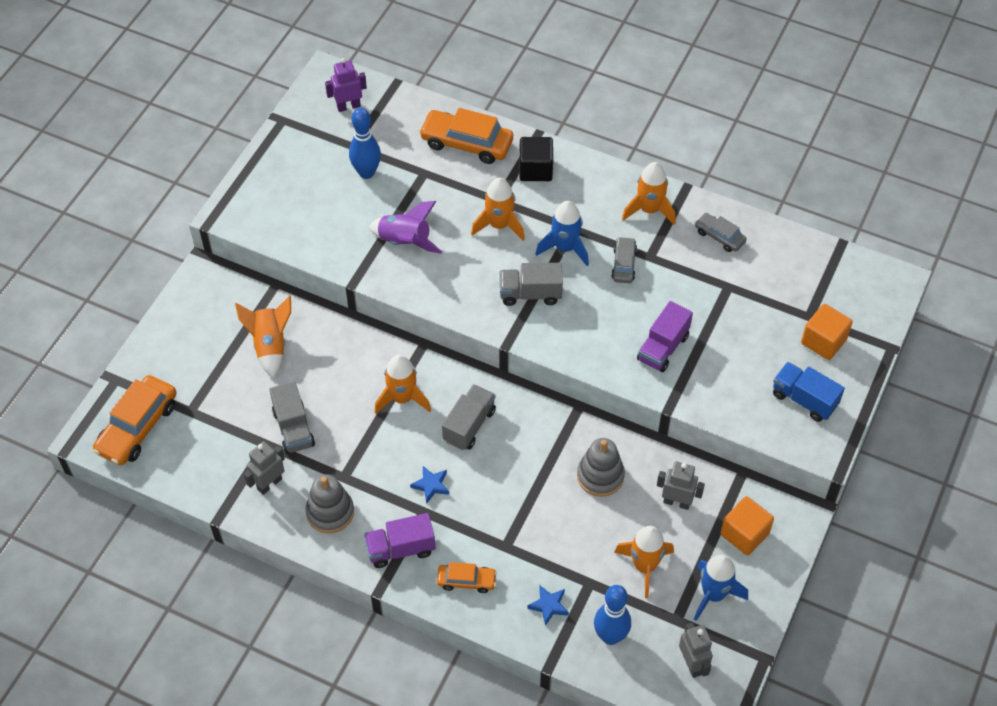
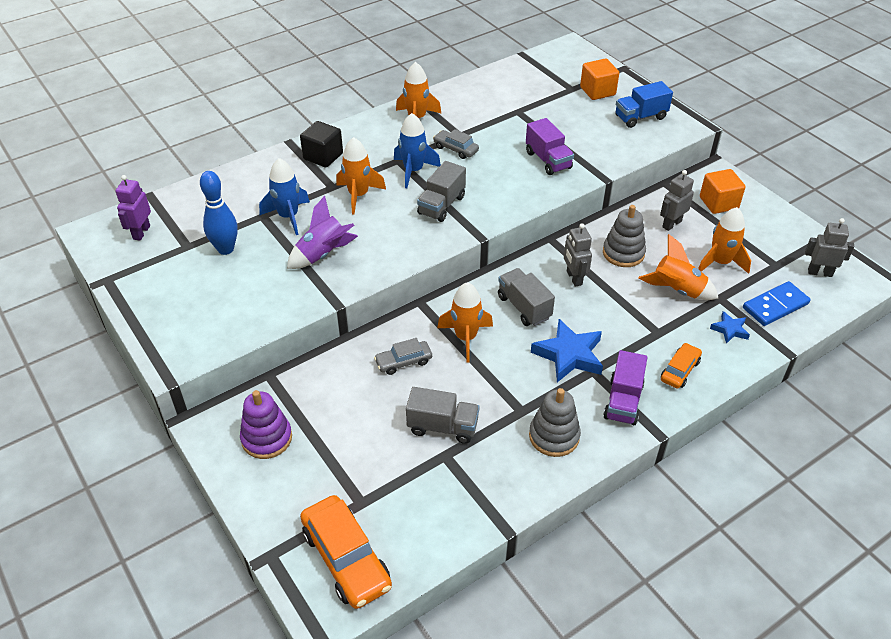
camera: 60 degrees left, 10 degrees down
orange rocket [235,296,291,378] -> orange rocket moved to [638,234,718,300]
grey robot [244,441,285,495] -> grey robot moved to [564,223,592,287]
blue star [410,466,449,503] -> blue star [531,319,603,382], size x1.88
orange car [419,108,513,164] -> none
blue bowling pin [594,585,631,645] -> blue domino [743,281,811,326]
blue rocket [694,555,748,621] -> blue rocket moved to [259,158,310,235]
grey car [695,213,746,252] -> grey car moved to [374,338,432,375]
none -> purple stacking toy [240,390,292,459]

